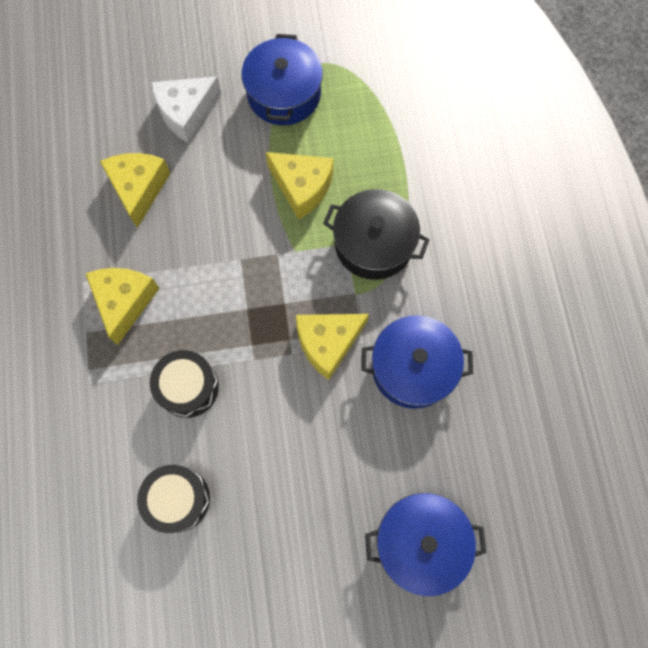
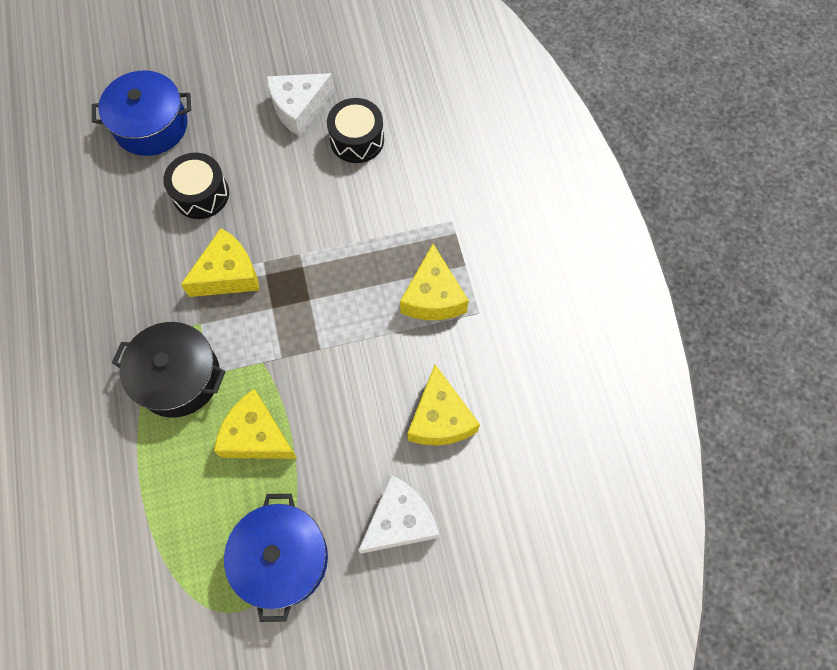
camera: 175 degrees right, 5 degrees down
black drum [150,350,219,418] -> black drum moved to [163,153,229,219]
blue pot [361,315,473,409] -> none
none -> white cheese [267,73,335,137]

